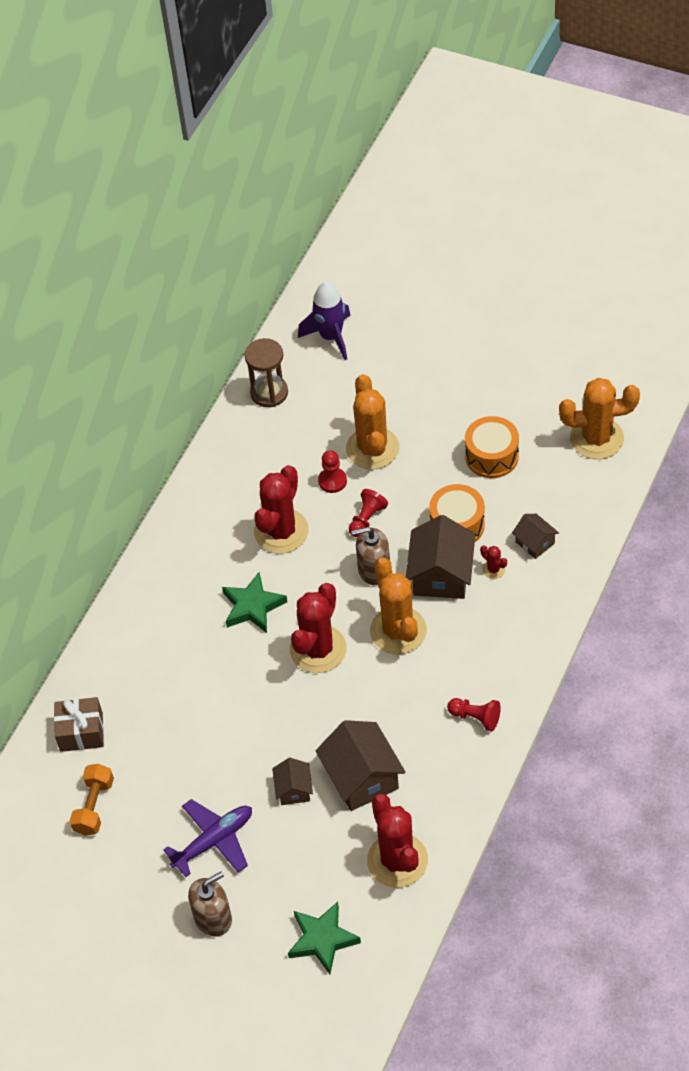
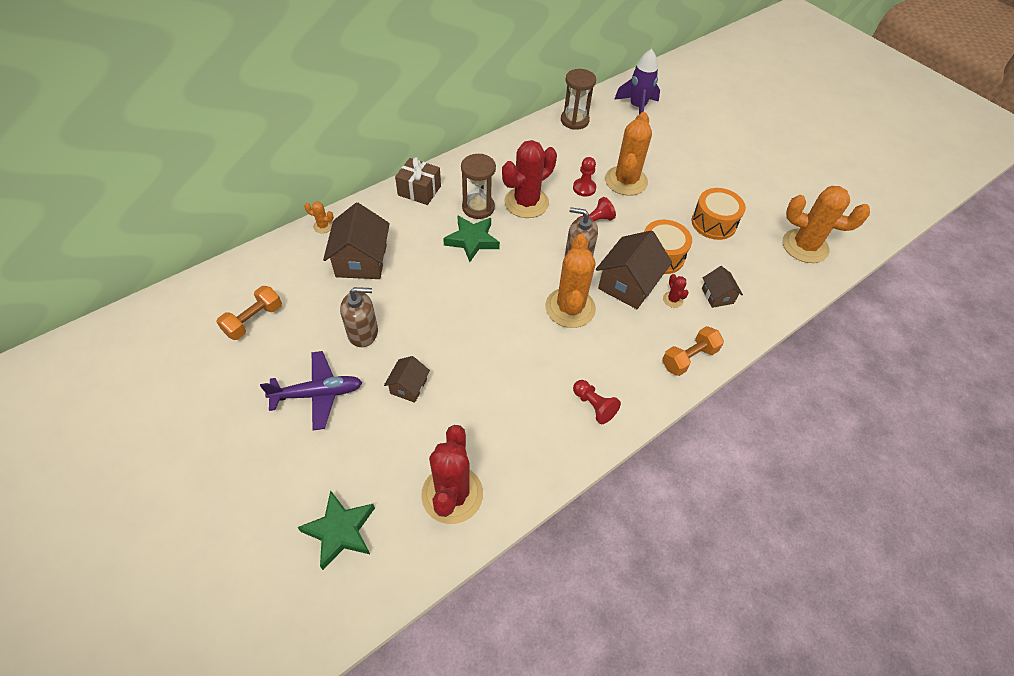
camera: 20 degrees right, 0 degrees up
brown gift [54,697,104,752] -> brown gift moved to [395,157,441,205]
brown soap dispenser [188,872,232,937] -> brown soap dispenser moved to [340,287,378,347]
red cactus [290,583,347,673] -> none
brown house [316,720,405,811] -> brown house moved to [323,203,390,279]
none -> orange cactus [304,202,334,233]
none -> brown hourglass [461,154,496,219]
none -> orange dumbbell [662,326,724,376]

